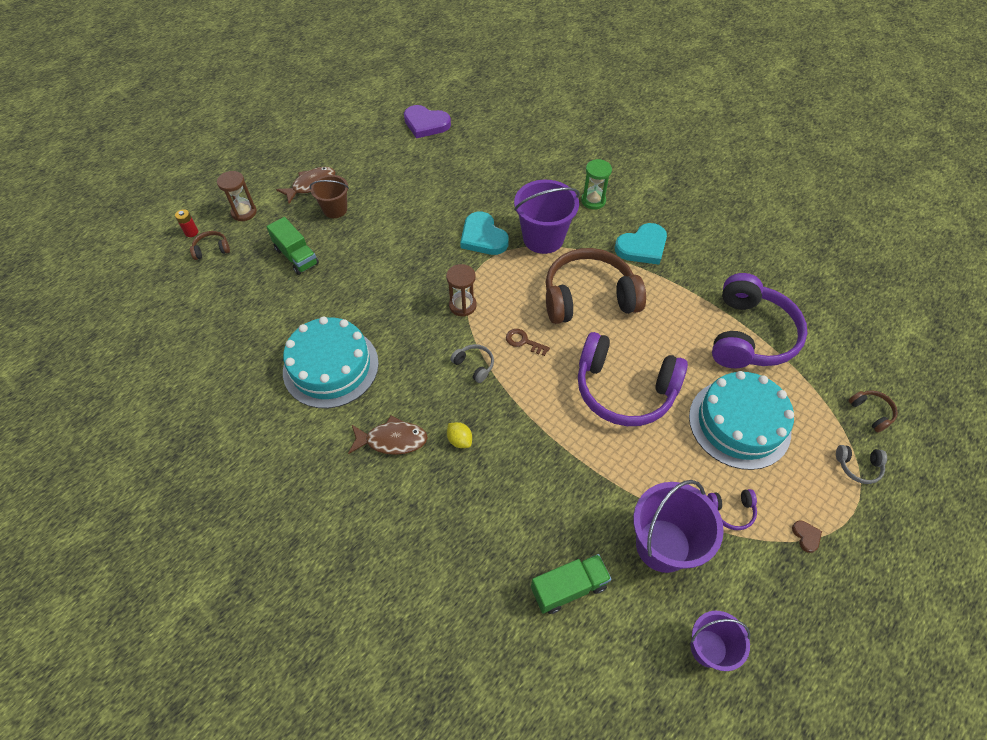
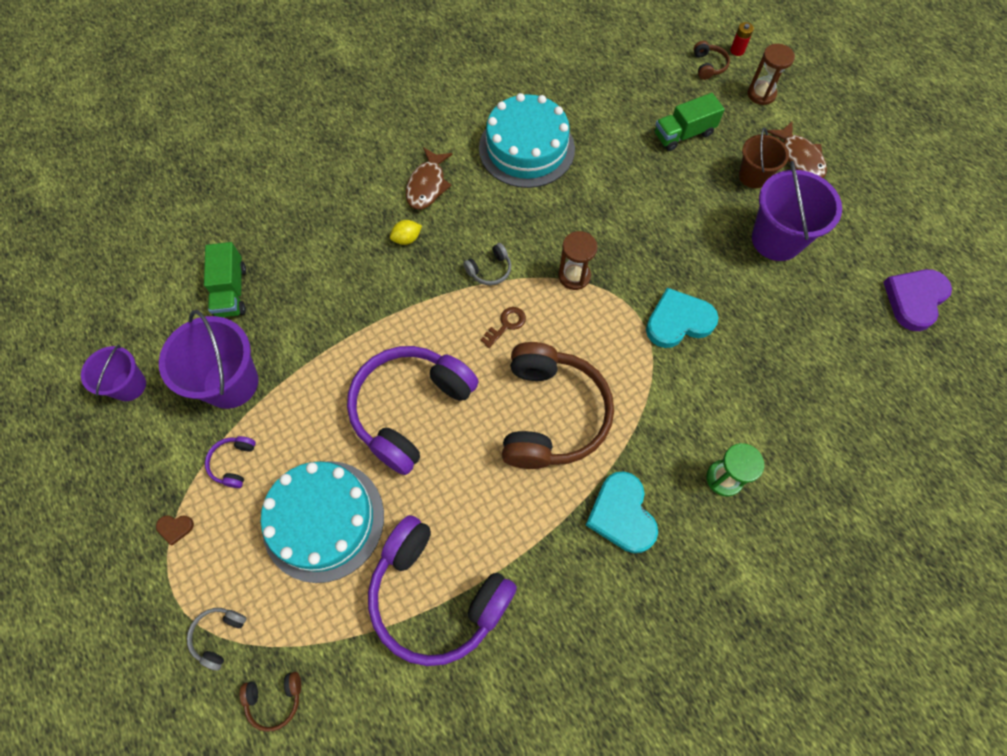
camera: 105 degrees right, 10 degrees up
purple bucket [514,180,580,254] -> purple bucket moved to [752,161,842,261]

